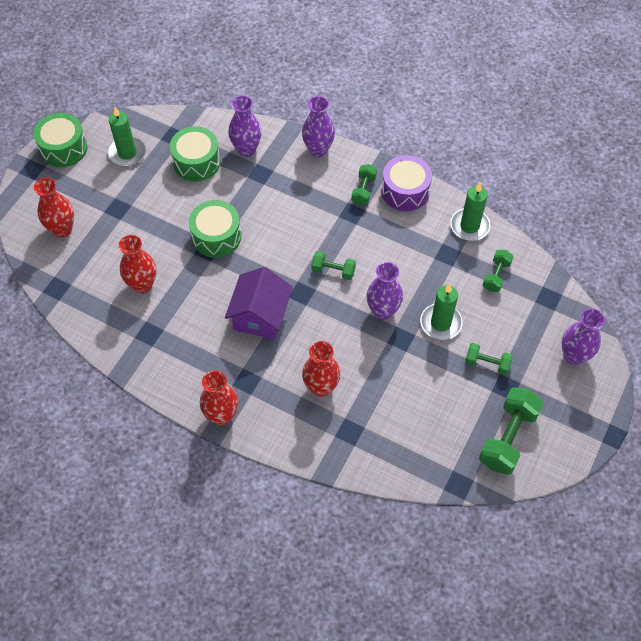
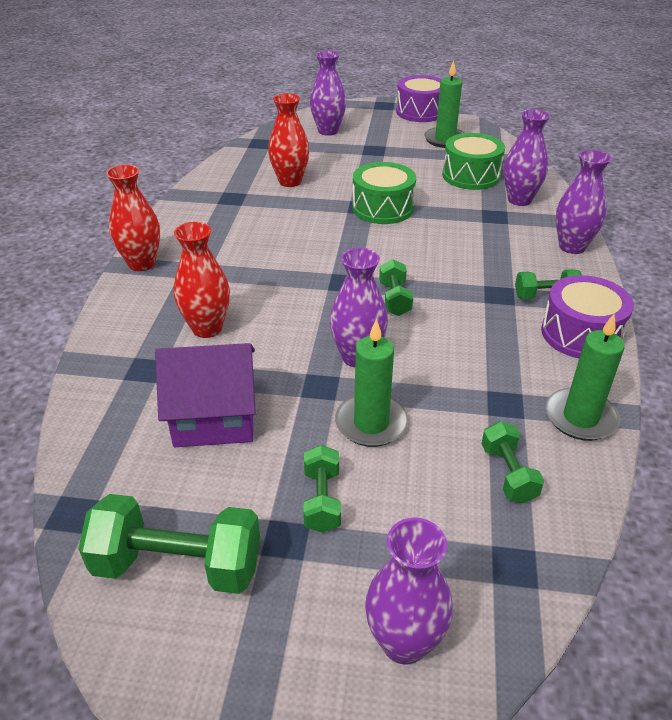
camera: 70 degrees right, 20 degrees down
green drum [33,113,87,167] -> purple drum [396,75,441,122]
red vase [34,178,74,238] -> purple vase [310,50,346,136]
purple house [225,267,293,340] -> purple house moved to [155,343,256,447]
green dumbbell [483,250,514,292] -> green dumbbell turned 75 degrees clockwise [481,421,544,503]

